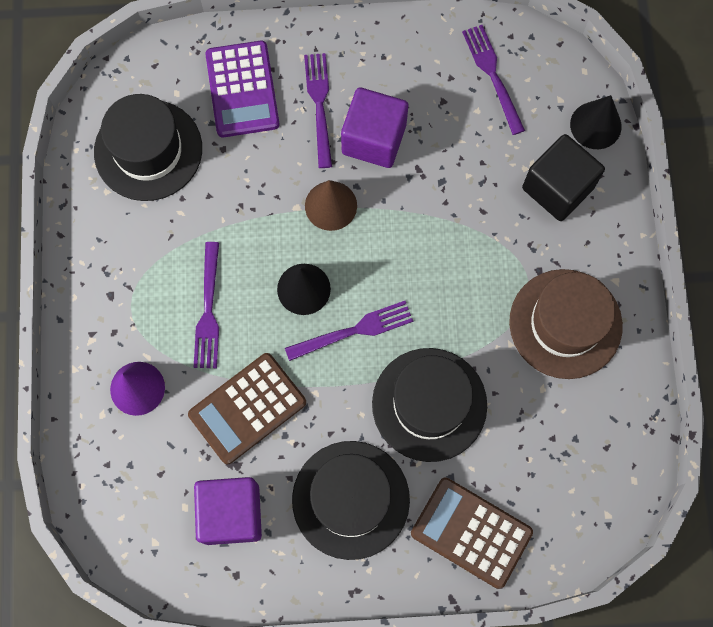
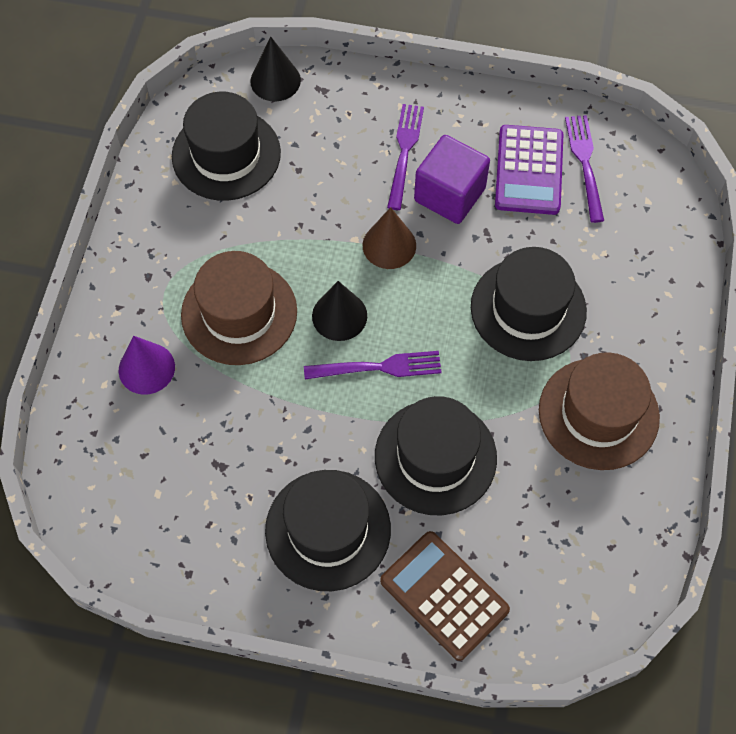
camera: 15 degrees right, 10 degrees down
brown calculator [188,353,306,464] -> none
purple fork [194,242,219,368] -> brown hat [181,251,297,365]
purple cube [194,477,262,545] -> none
purple calculator [205,41,280,137] -> purple calculator moved to [495,125,564,215]
black cube [522,134,605,221] -> none
black cone [570,95,622,149] -> black cone moved to [250,37,301,101]
none -> black hat [471,247,587,361]

